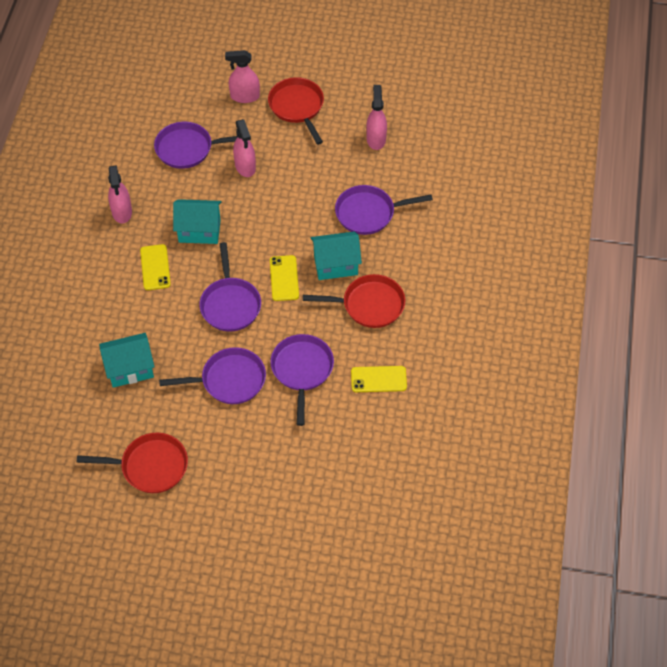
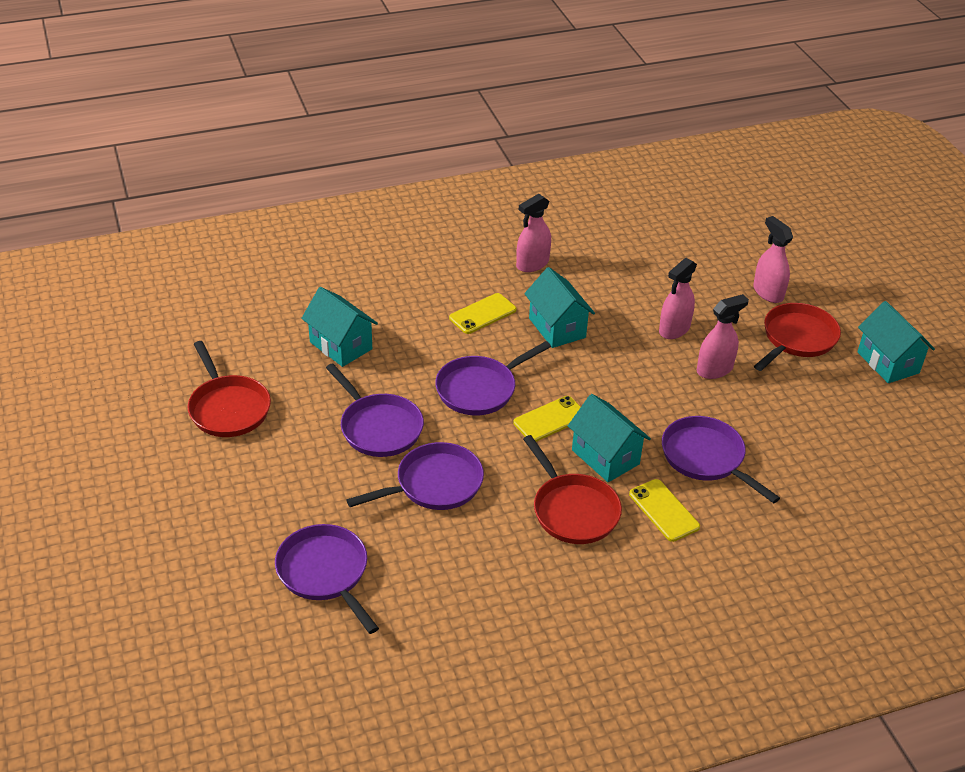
camera: 60 degrees right, 15 degrees down
purple pan [154,122,238,169] -> purple pan moved to [275,524,379,634]
yellow phone [351,366,407,392] -> yellow phone moved to [629,479,700,542]
pink spray bottle [366,85,387,150] -> pink spray bottle moved to [697,294,749,379]
none -> turquoise house [857,301,935,383]

